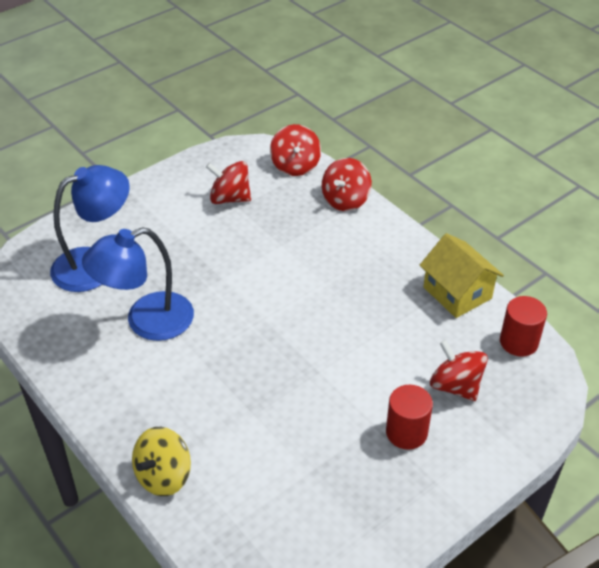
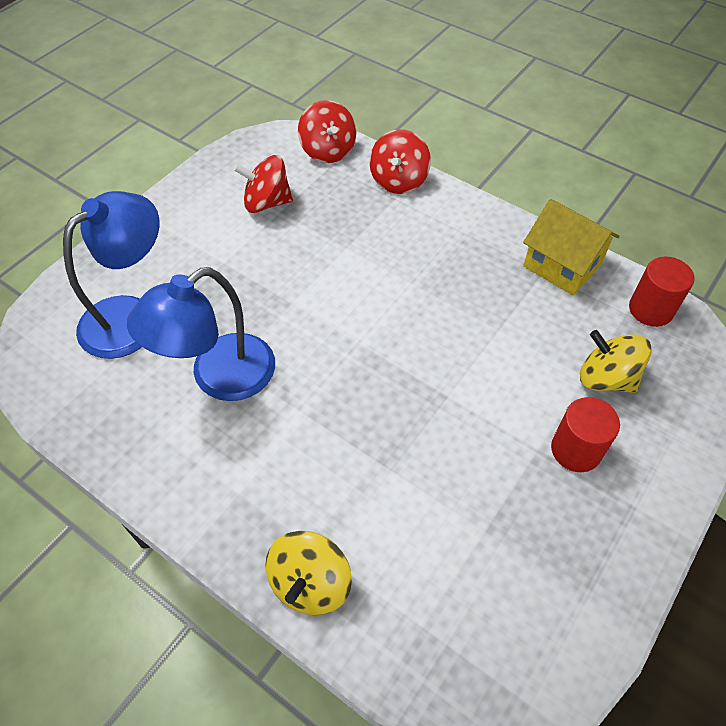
camera: 15 degrees left, 10 degrees up
red spinning top [430,340,488,401] -> yellow spinning top [580,330,652,393]

